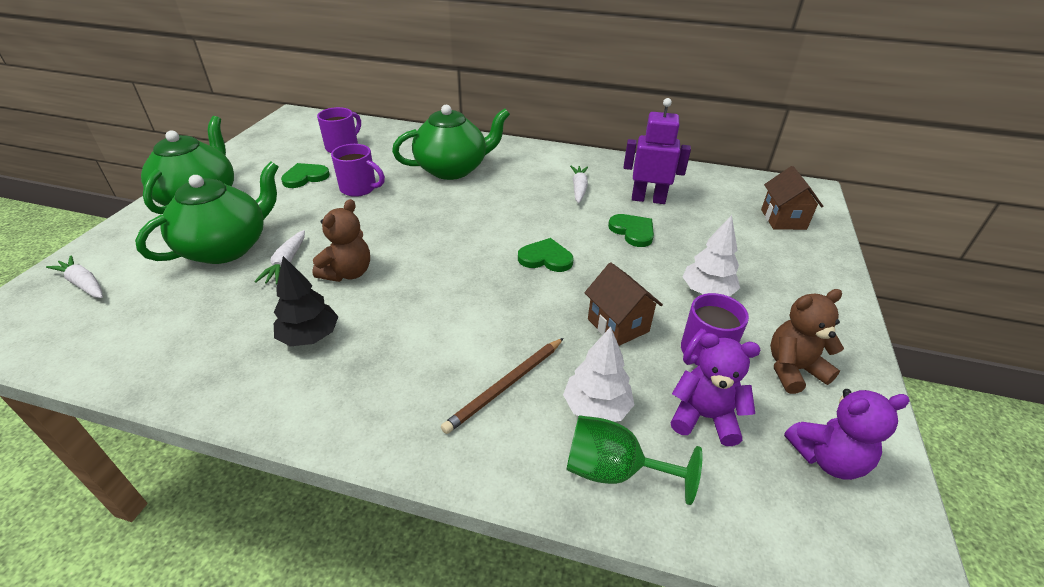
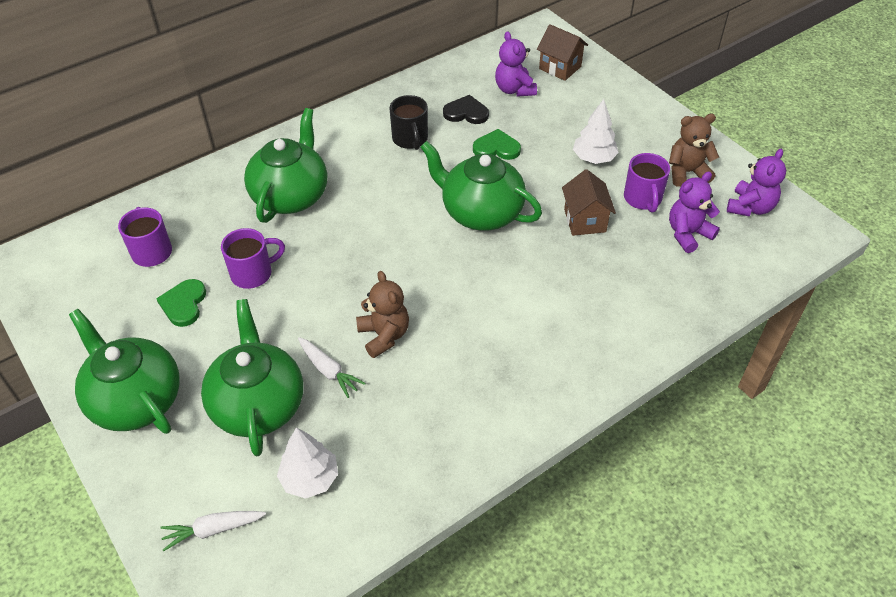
camera: 50 degrees left, 10 degrees up
black tree [274,256,338,346] -> none
brown pencil [441,338,564,434] -> none
green heart [518,238,574,272] -> green teapot [420,141,542,231]
white tree [563,327,634,422] -> white tree moved to [277,427,338,499]
green goblet [566,415,703,505] -> none
white carrot [570,166,588,203] -> black mug [389,95,428,150]
brown house [584,262,663,346] -> brown house turned 75 degrees clockwise [562,169,616,236]
purple robot [623,98,691,204] -> black heart [443,95,489,124]
brown teddy bear [770,289,844,394] -> brown teddy bear turned 60 degrees clockwise [669,114,719,187]
none -> purple teddy bear [495,31,537,97]

